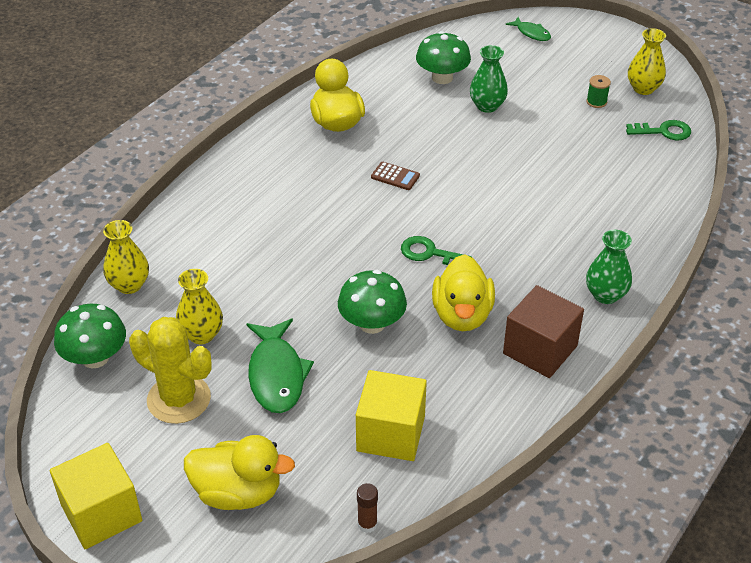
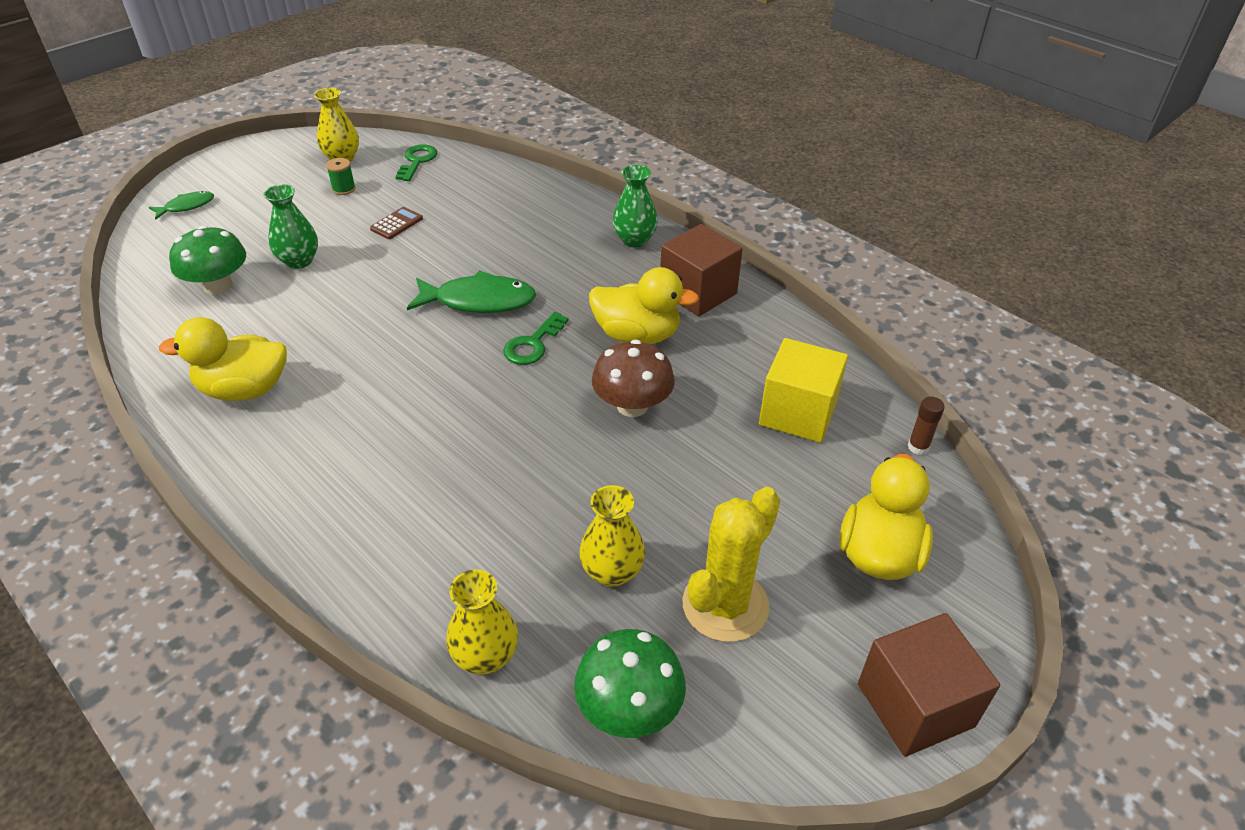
camera: 80 degrees left, 0 degrees up
yellow cube [50,443,142,549] -> brown cube [858,613,1000,757]
green fish [246,319,314,413] -> green fish moved to [407,270,536,313]
green mushroom [338,270,407,334] -> brown mushroom [592,340,675,417]
brown calculator [371,162,420,190] -> brown calculator moved to [370,207,423,239]

